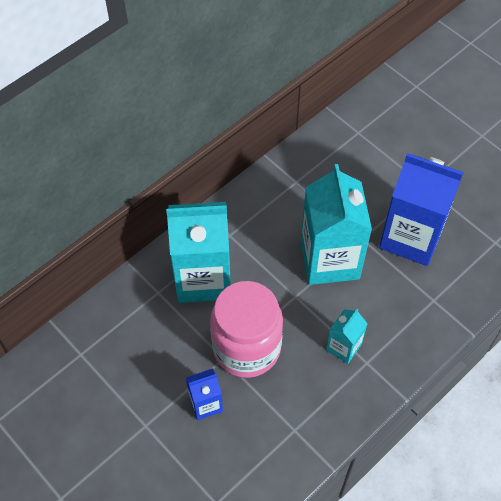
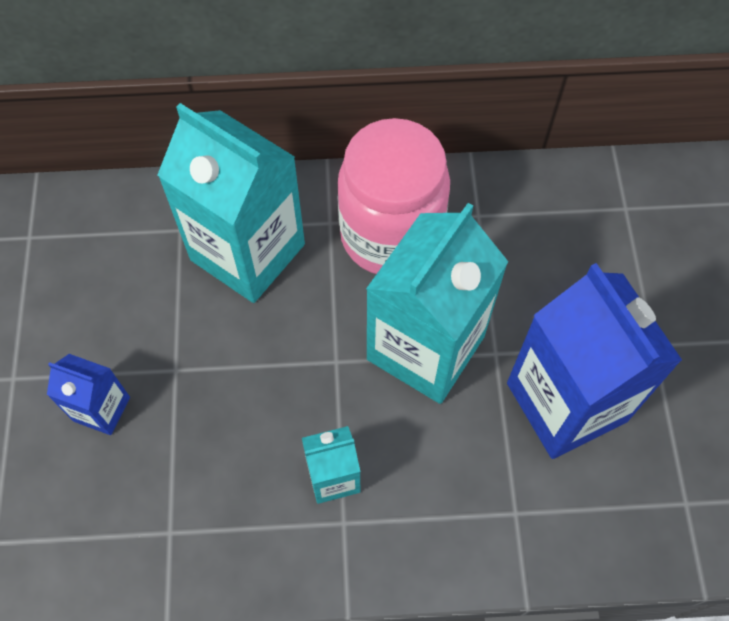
camera: 40 degrees right, 5 degrees up
pink jar [210,281,283,378] -> pink jar moved to [337,118,450,274]

